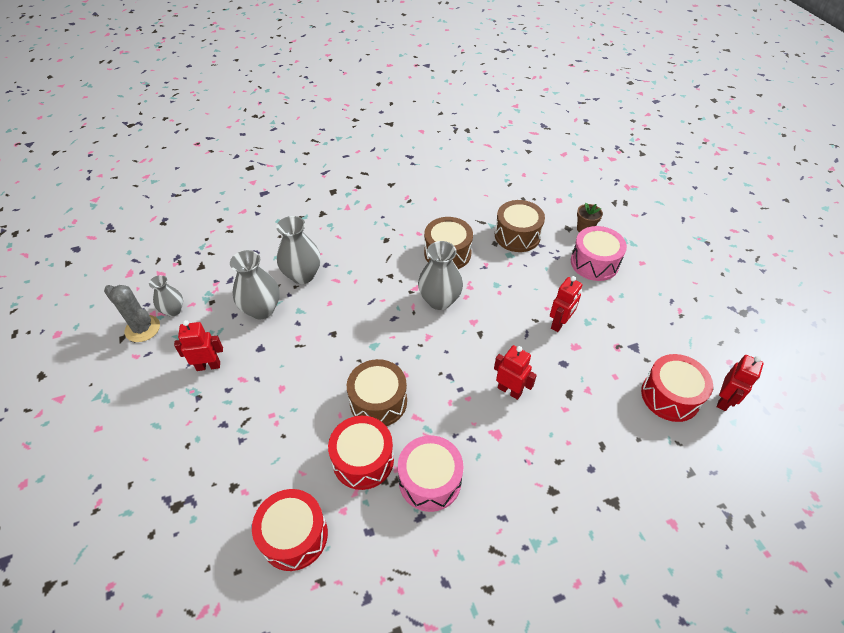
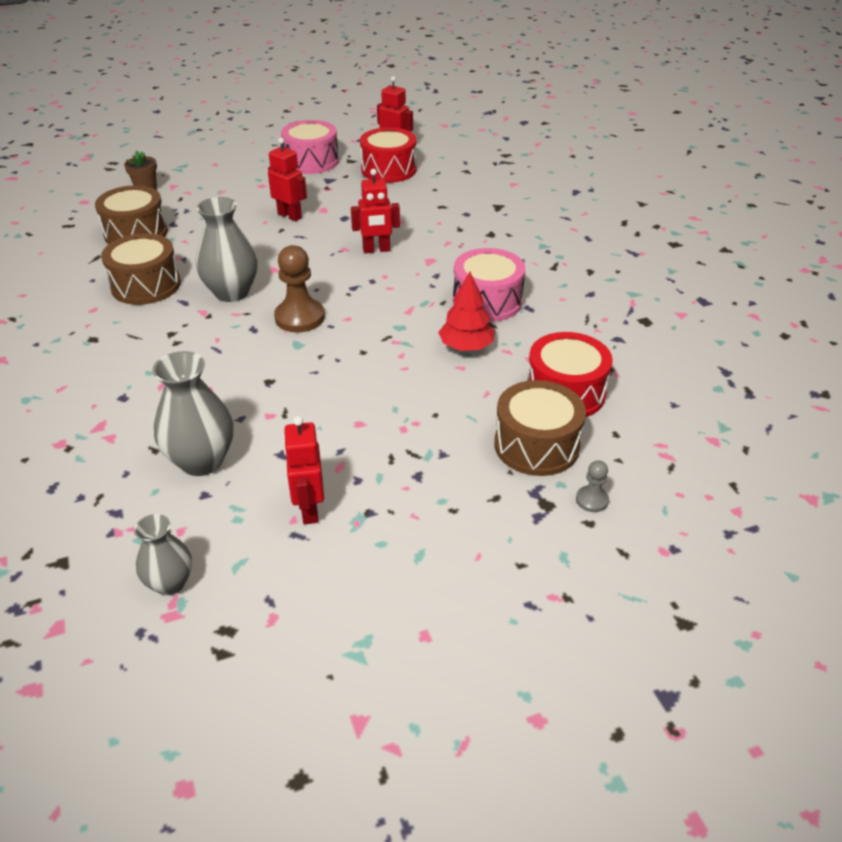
camera: 90 degrees left, 10 degrees down
grey cactus [104,285,160,342] -> none
grey vase [276,216,321,284] -> none
red drum [328,416,394,490] -> red tree [438,272,494,351]
brown drum [347,359,407,426] -> brown drum moved to [494,380,586,476]
red robot [494,345,537,400] -> red robot turned 135 degrees counterclockwise [351,169,400,253]
pink drum [571,226,627,281] -> pink drum moved to [281,120,339,174]
none -> brown pawn [274,245,325,332]
none -> grey pawn [576,460,609,512]

